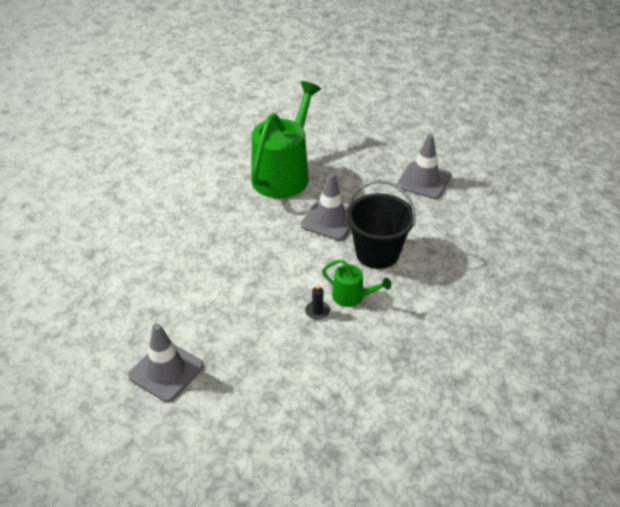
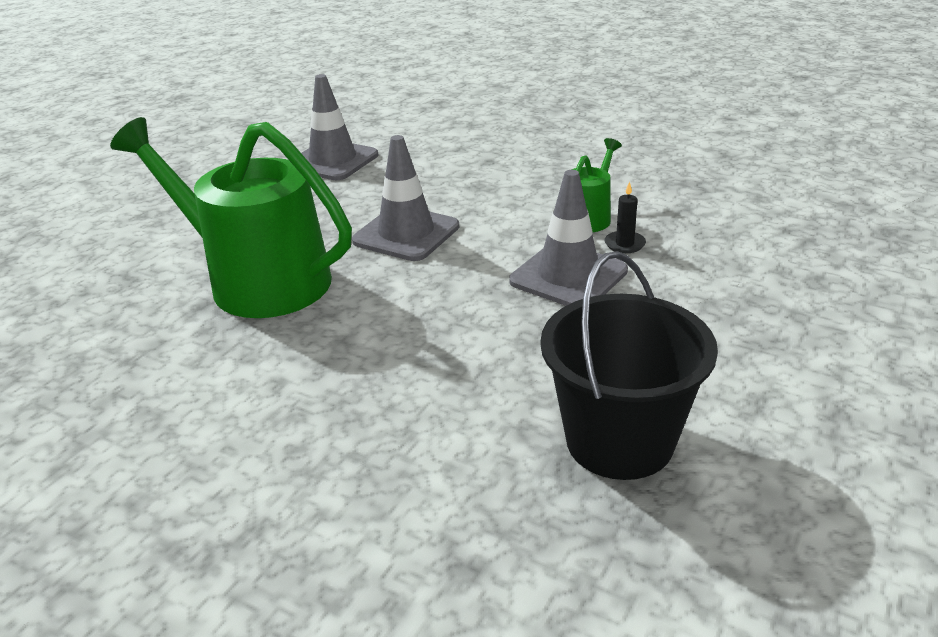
camera: 85 degrees left, 10 degrees down
grey traffic cone [128,323,204,402] -> grey traffic cone moved to [509,170,628,306]
black bucket [347,180,416,269] -> black bucket moved to [540,251,718,480]

